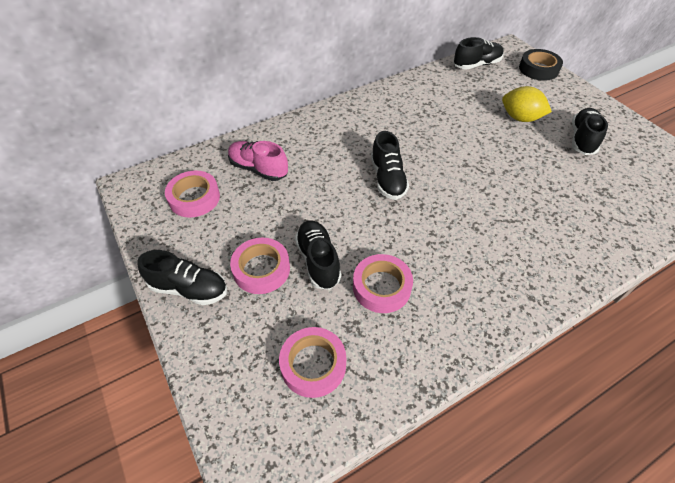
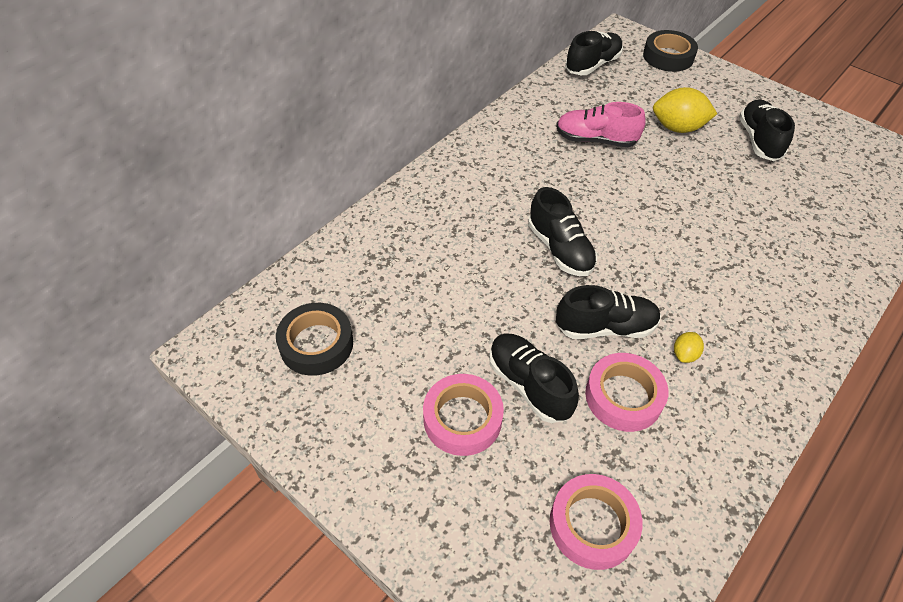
camera: 20 degrees left, 0 degrees up
black shoe [137,250,227,305] -> black shoe moved to [556,285,661,339]
pink tape [165,170,220,218] -> black tape [276,303,353,376]
pink shoe [228,141,288,181] -> pink shoe moved to [556,102,646,147]
none -> yellow lemon [674,332,704,363]

